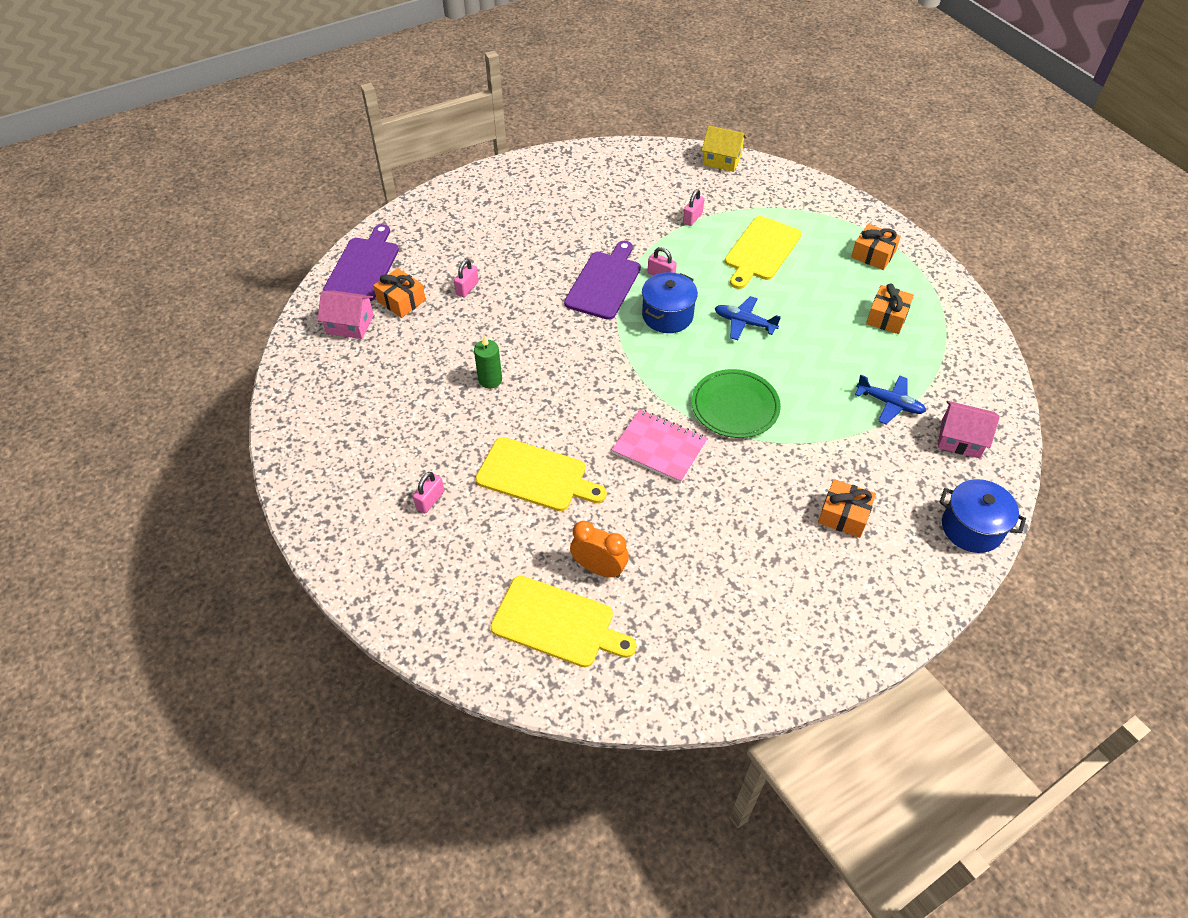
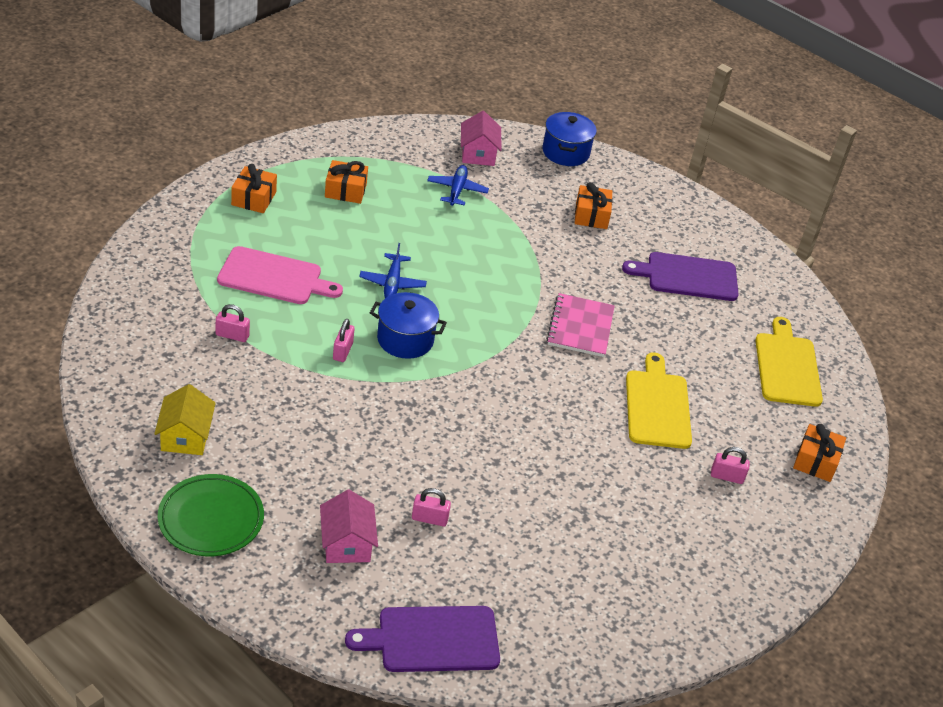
camera: 115 degrees left, 10 degrees down
pink house [318,290,374,339] -> pink house moved to [320,490,378,563]
orange gift [373,268,426,318] -> orange gift moved to [793,424,846,482]
green candle [474,335,502,388] -> none
purple cutting board [564,241,641,320] -> purple cutting board moved to [622,252,739,301]
orange clock [570,521,629,578] -> none
green plate [692,369,781,438] -> green plate moved to [158,474,264,556]
yellow house [702,126,747,172] -> yellow house moved to [154,384,216,455]
yellow cutting board [725,216,802,289] -> pink cutting board [217,246,343,304]

